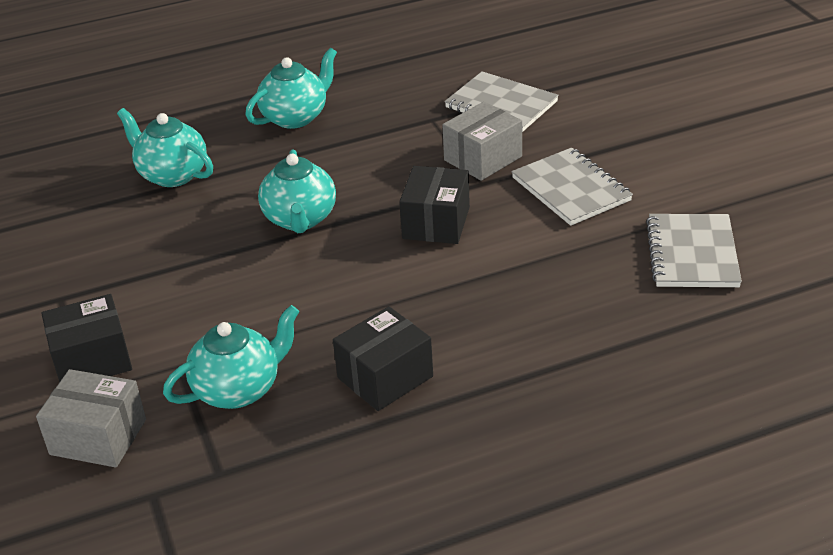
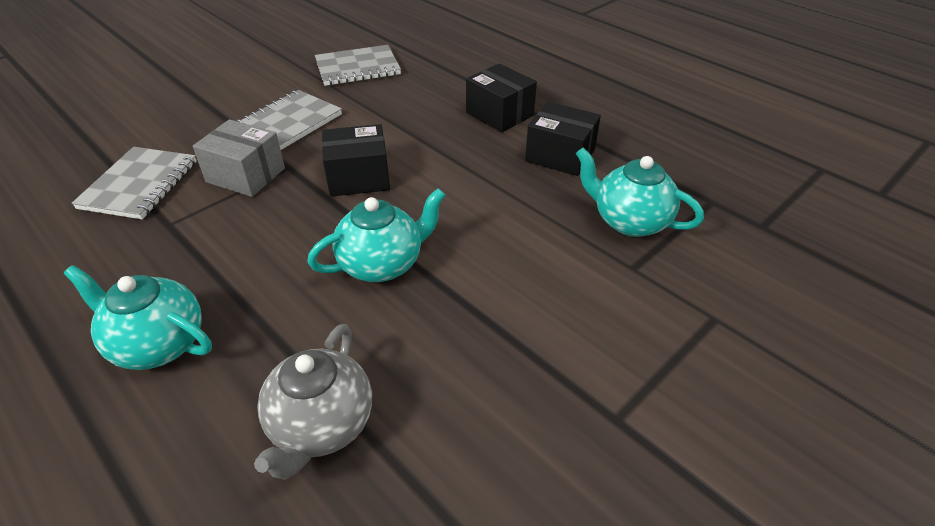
camera: 115 degrees left, 5 degrees up
grey box [36,369,146,468] -> none
black box [41,294,132,382] -> black box moved to [466,63,537,132]
turquoise teapot [117,108,213,187] -> grey teapot [254,324,372,480]

